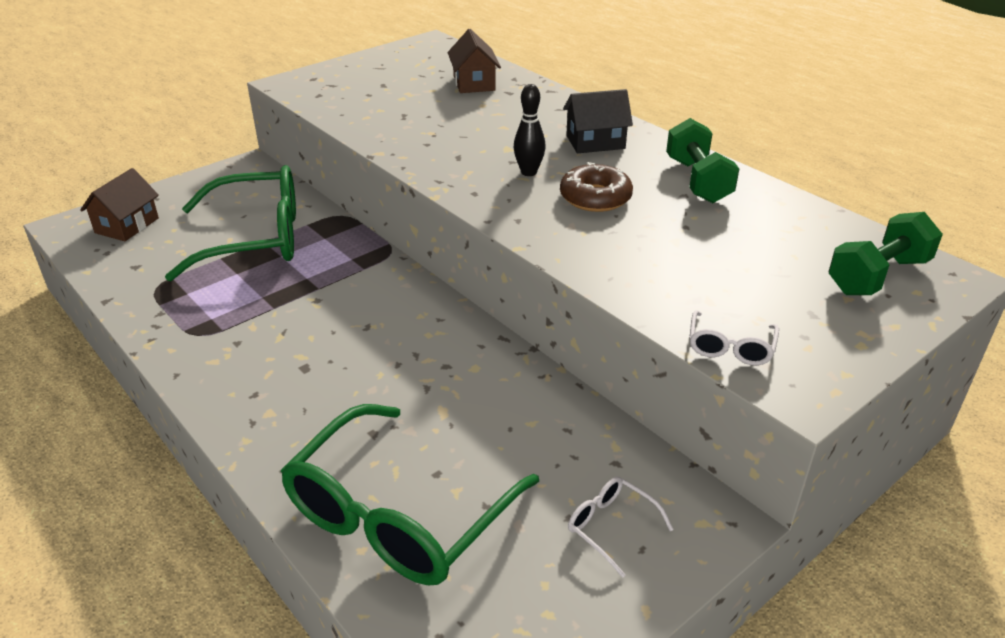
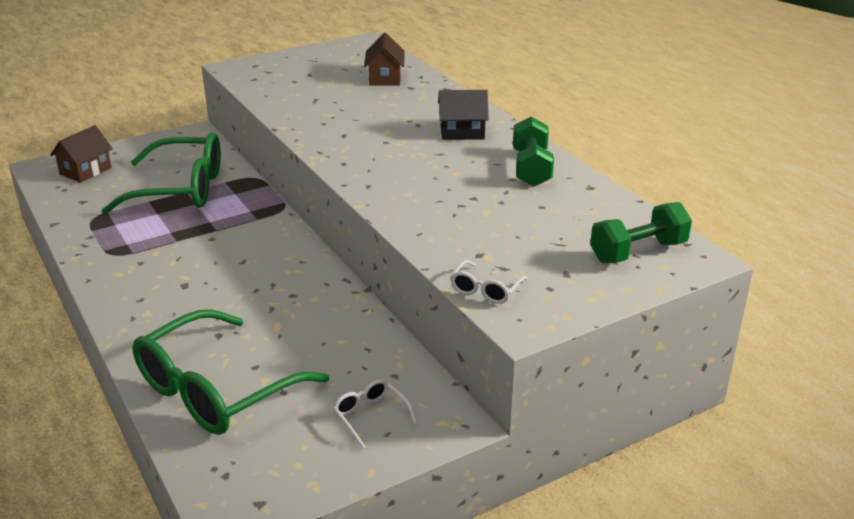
camera: 10 degrees right, 5 degrees down
black bowling pin [513,84,546,176] -> none
brown donut [560,162,633,212] -> none

